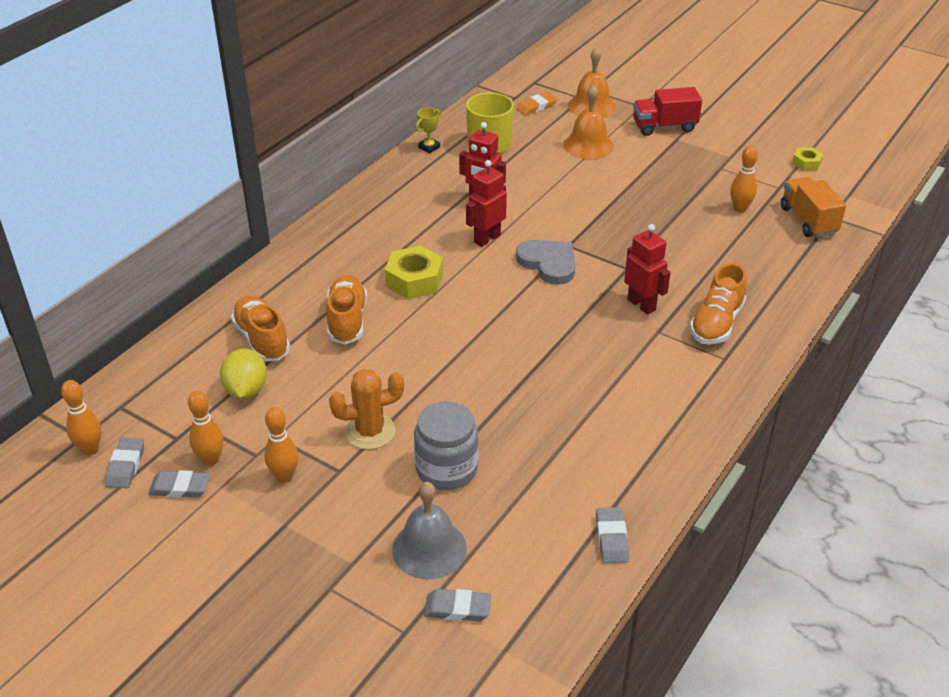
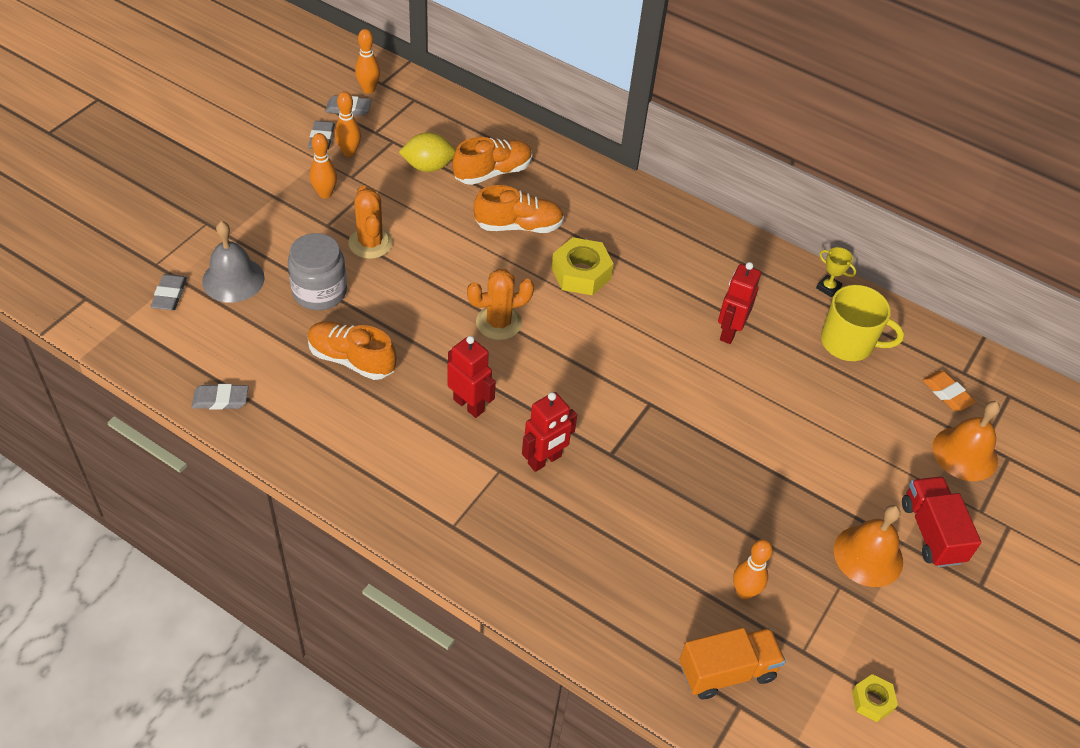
camera: 85 degrees right, 10 degrees up
red robot [466,160,507,247] -> red robot moved to [447,336,496,418]
grey heart [516,240,575,285] -> none
orange bell [563,85,614,159] -> orange bell moved to [834,505,903,587]
orange shoe [690,263,747,344] -> orange shoe moved to [308,321,396,380]
none -> orange cactus [467,269,534,340]

